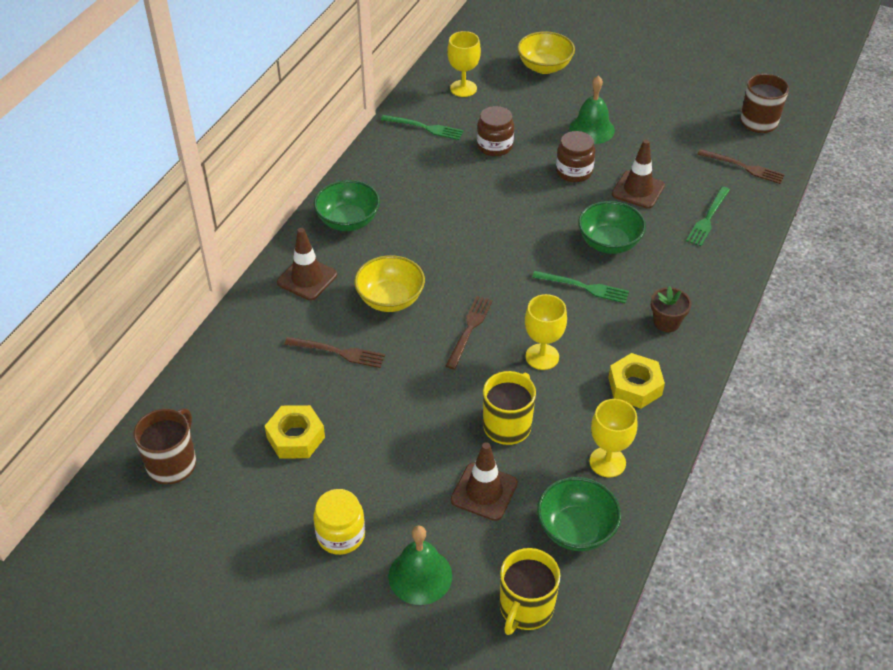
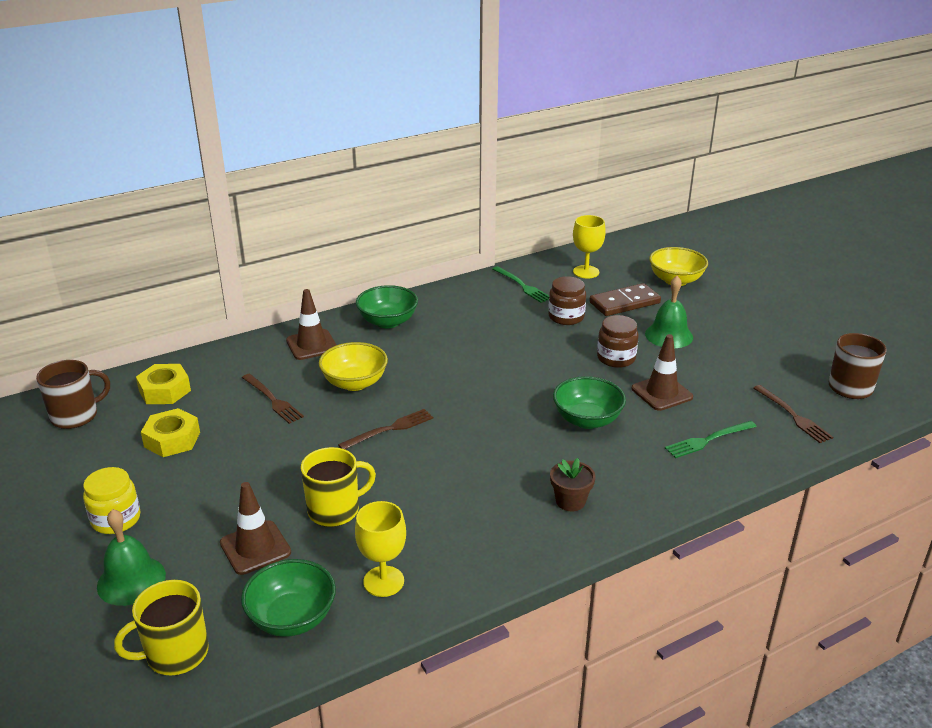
camera: 35 degrees right, 15 degrees down
yellow goblet [525,294,567,370] -> none
green fork [532,271,629,303] -> none
yellow nut [608,353,665,409] -> yellow nut moved to [136,364,191,404]
none -> brown domino [589,283,661,316]

